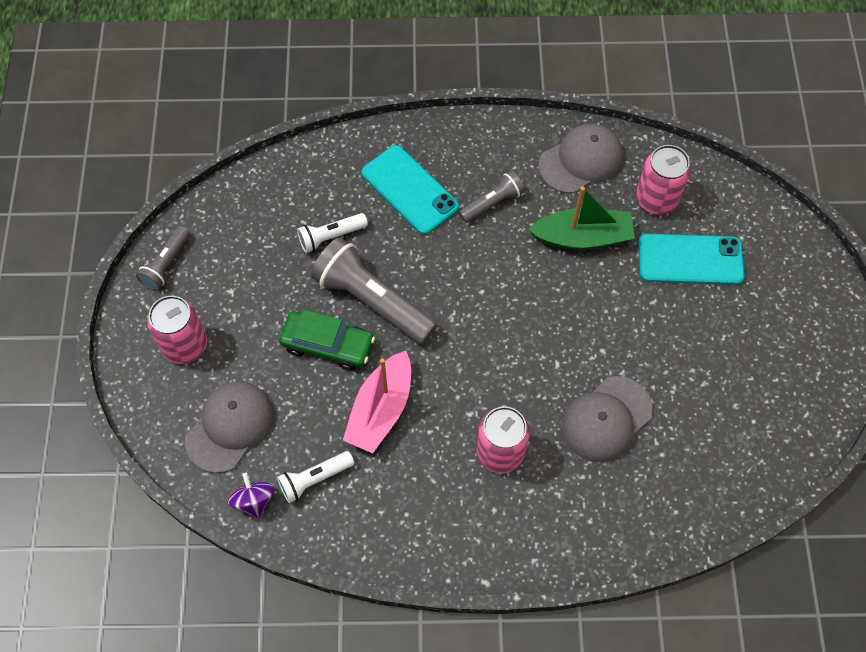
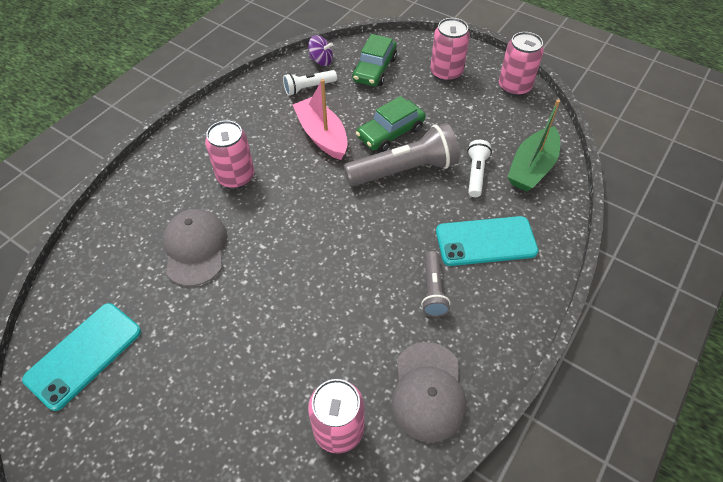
camera: 125 degrees right, 10 degrees down
grey flashlight [136,226,190,291] -> pink can [499,32,544,96]
grey cap [185,382,274,473] -> green car [352,34,397,86]
white flashlight [277,451,354,503] -> white flashlight turned 120 degrees counterclockwise [283,70,337,96]
green boat [528,186,635,250] -> green boat moved to [508,100,560,192]
turquoise phone [638,234,745,285] -> turquoise phone moved to [22,303,141,411]

